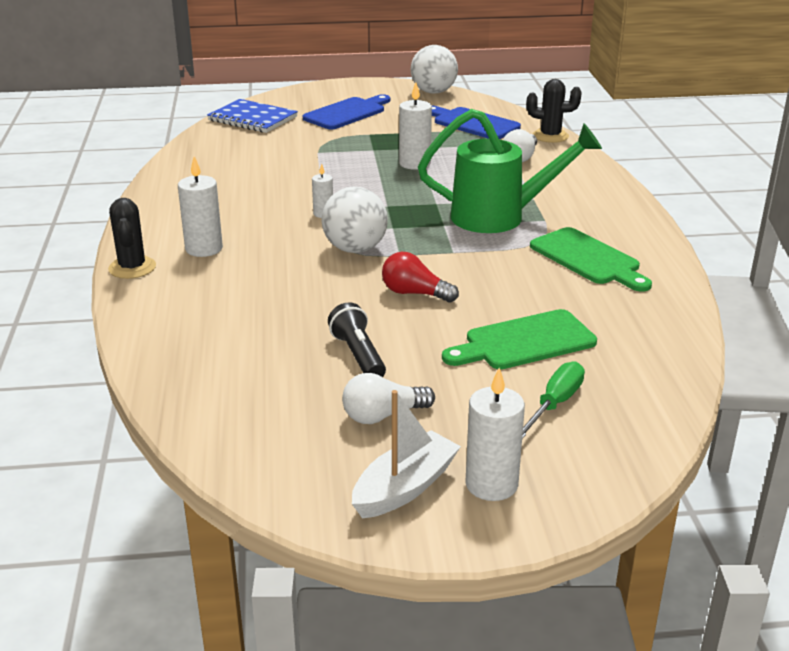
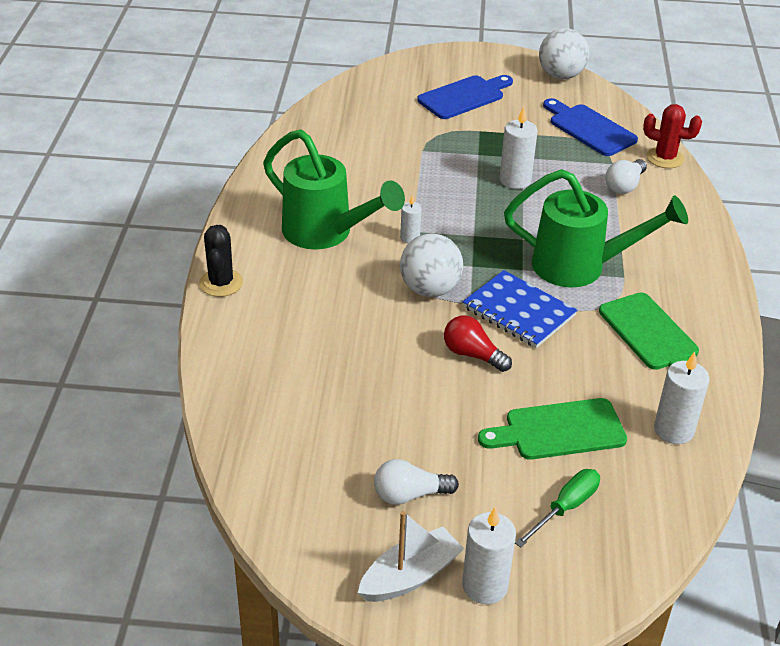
camera: 10 degrees right, 10 degrees up
white candle [178,156,223,257] -> white candle moved to [654,352,710,444]
blue notebook [207,99,298,133] -> blue notebook moved to [463,270,577,348]
black flashlight [328,302,386,377] -> none
black cactus [526,79,582,143] -> red cactus [643,104,702,168]
none -> green watering can [263,129,405,249]

